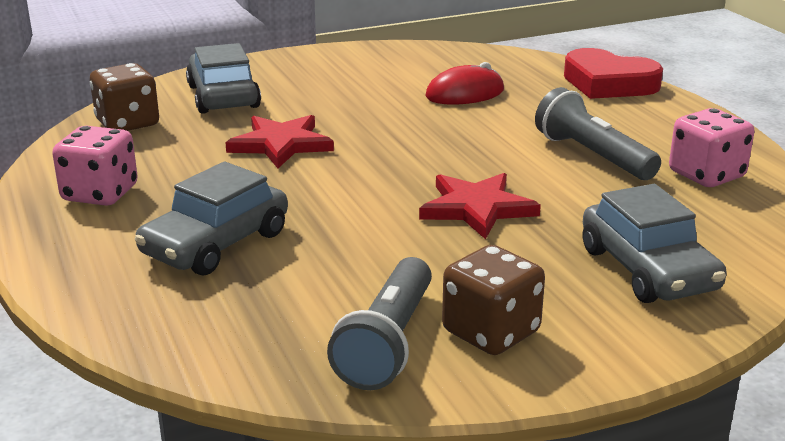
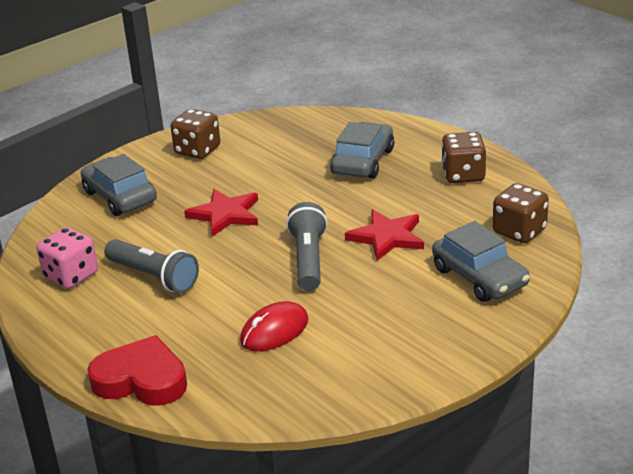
camera: 165 degrees right, 5 degrees up
pink dice [52,126,138,206] -> brown dice [442,132,487,183]
grey flashlight [327,257,432,390] -> grey flashlight moved to [286,202,328,291]

